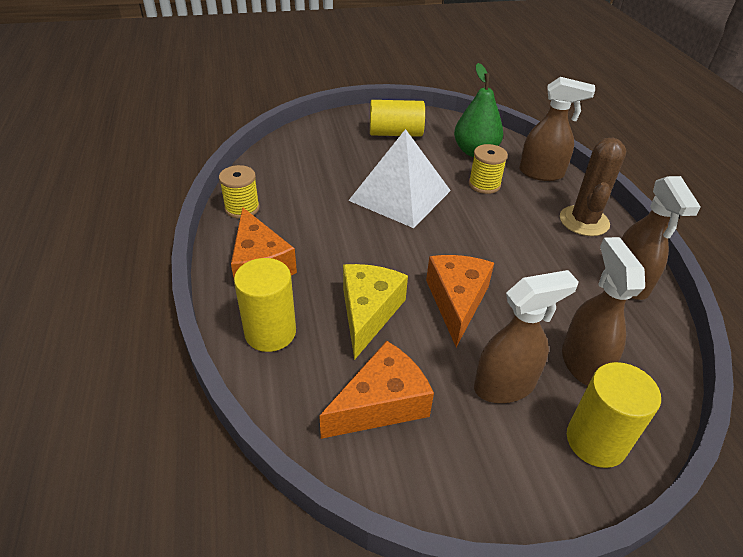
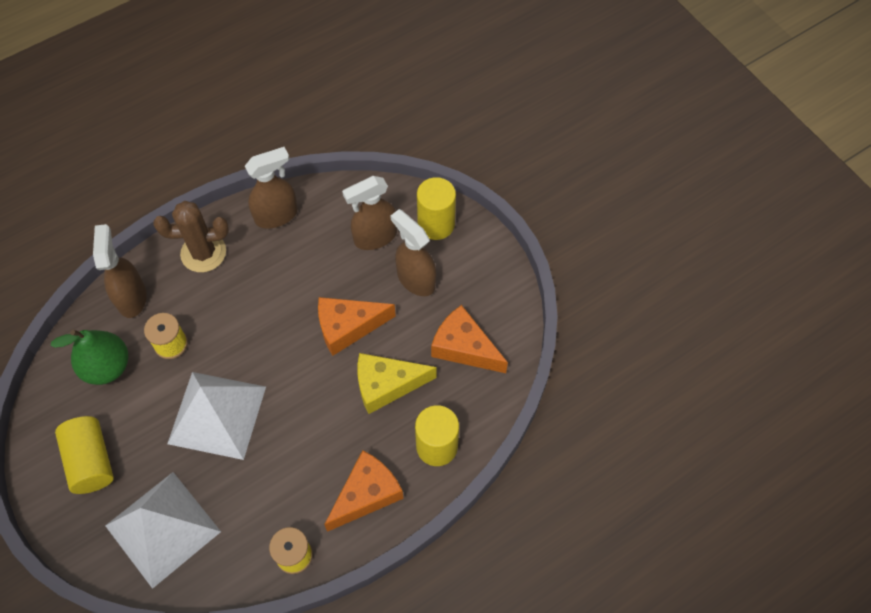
camera: 110 degrees left, 20 degrees up
none -> white pyramid [105,472,221,589]

